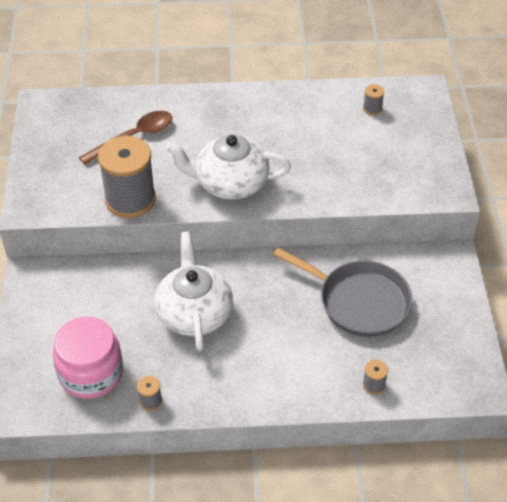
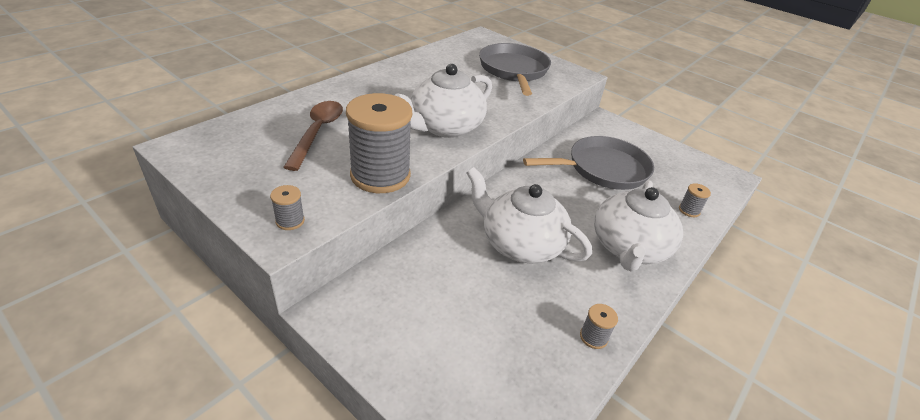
camera: 50 degrees left, 10 degrees down
pink jar [53,316,123,399] -> none
grey spool [363,84,384,115] -> grey spool moved to [270,185,305,230]
none -> grey pan [479,43,551,96]
none -> white teapot [594,180,683,272]

